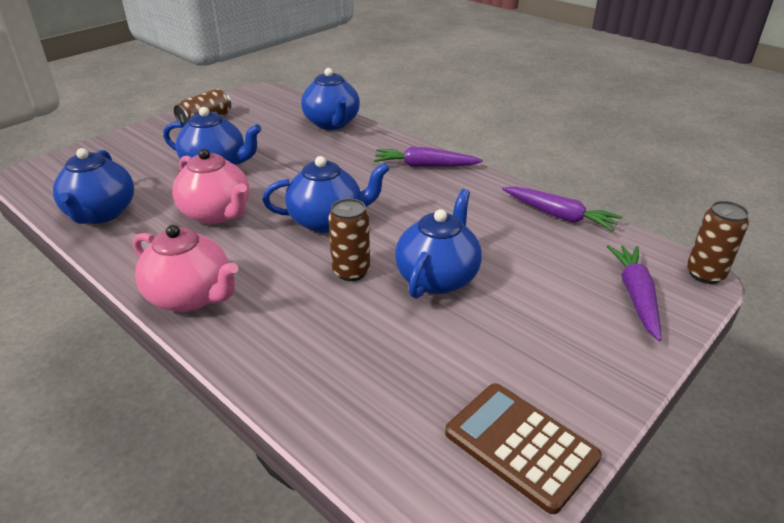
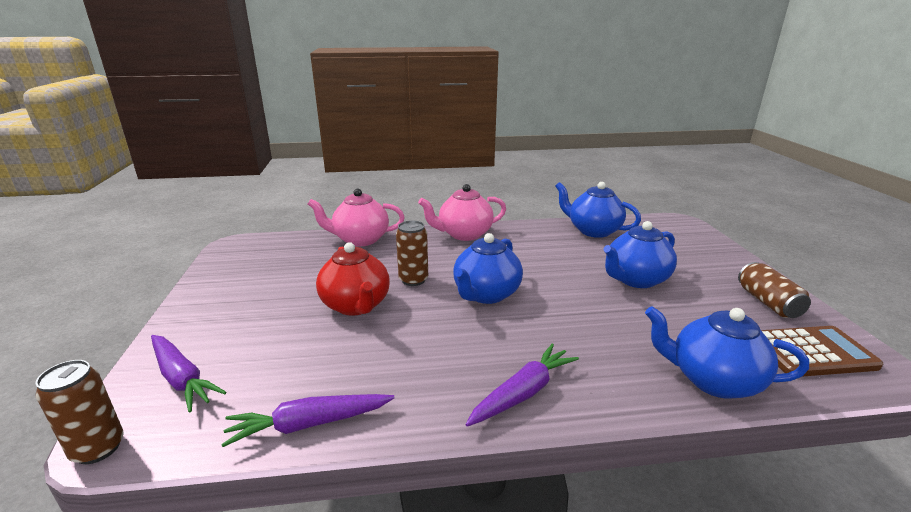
camera: 130 degrees right, 10 degrees down
pink teapot [172,149,249,224] -> pink teapot moved to [308,188,405,246]
blue teapot [395,189,482,299] -> red teapot [316,242,390,316]
brown calculator [445,383,602,514] -> brown calculator moved to [761,326,883,377]

